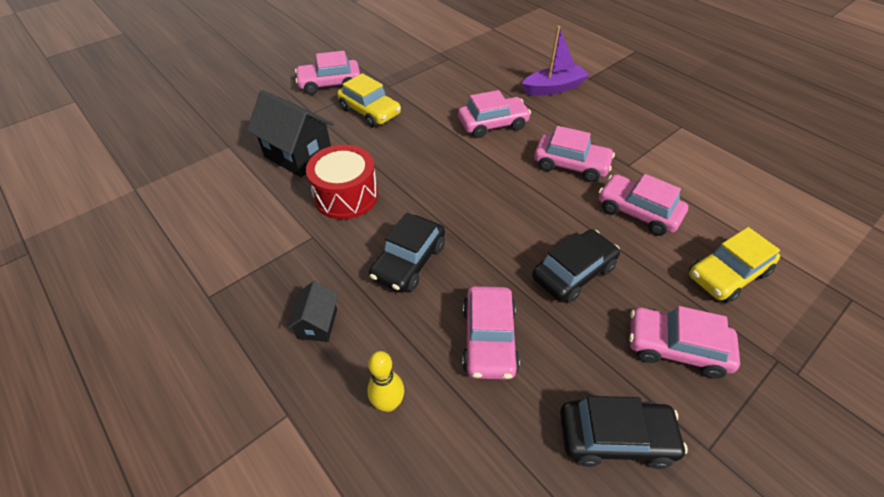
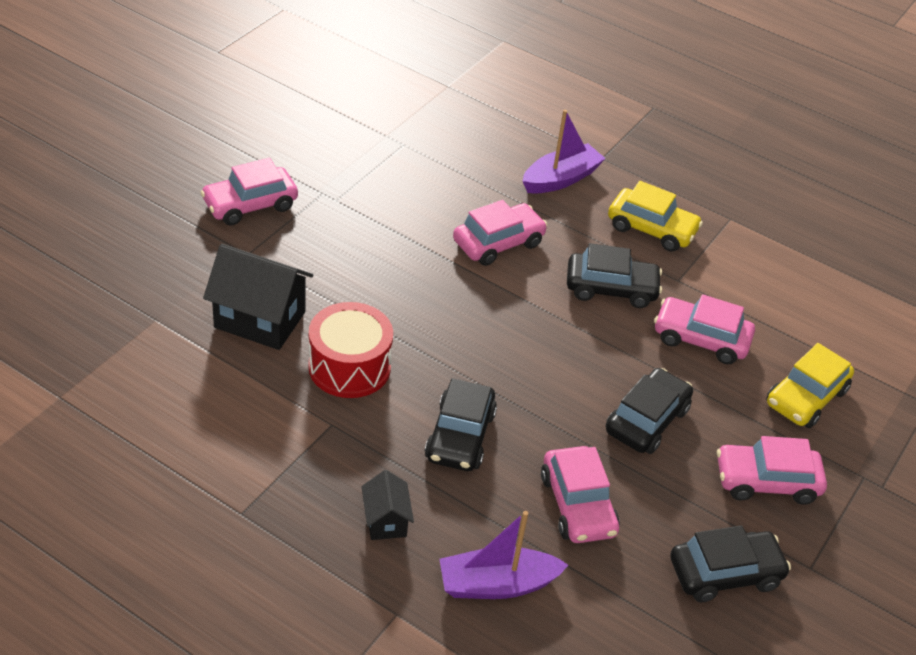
camera: 20 degrees left, 5 degrees down
yellow car [337,73,401,127] -> yellow car moved to [608,181,703,252]
yellow bowling pin [367,351,404,412] -> purple boat [440,511,568,599]
pink car [534,126,615,182] -> black car [567,243,662,308]

